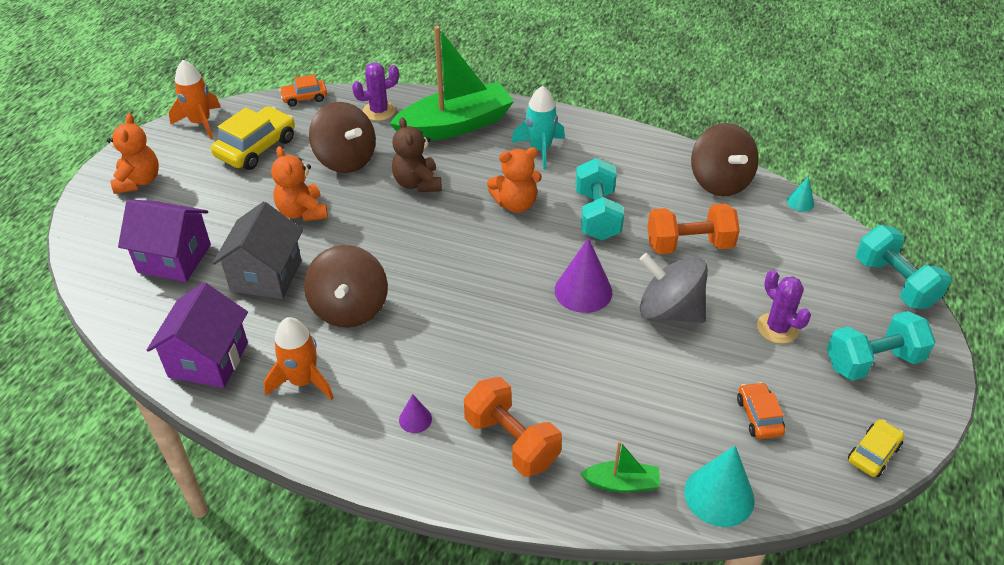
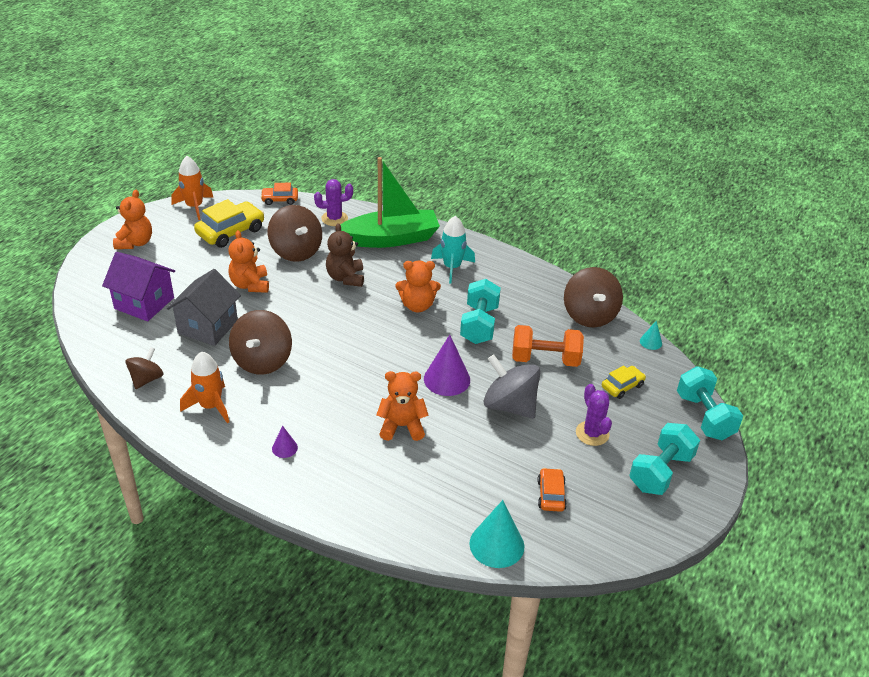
camera: 10 degrees right, 5 degrees down
purple house [147,283,248,388] -> brown spinning top [126,347,164,389]
orange dumbbell [464,377,562,477] -> none
green boat [580,441,660,492] -> none
turquoise dumbbell [827,311,936,381] -> turquoise dumbbell turned 45 degrees counterclockwise [629,423,700,495]
yellow car [848,419,904,477] -> yellow car moved to [602,365,646,399]
none -> orange teddy bear [376,371,429,441]

